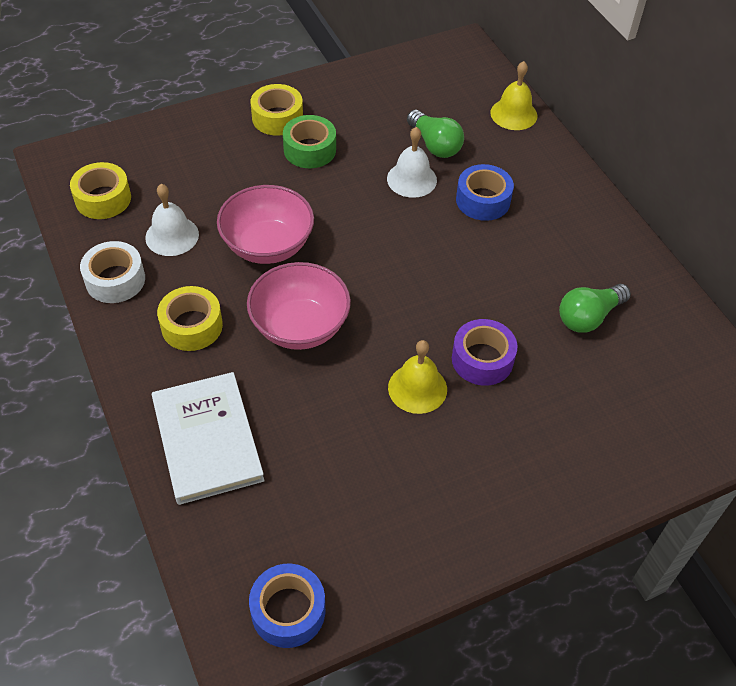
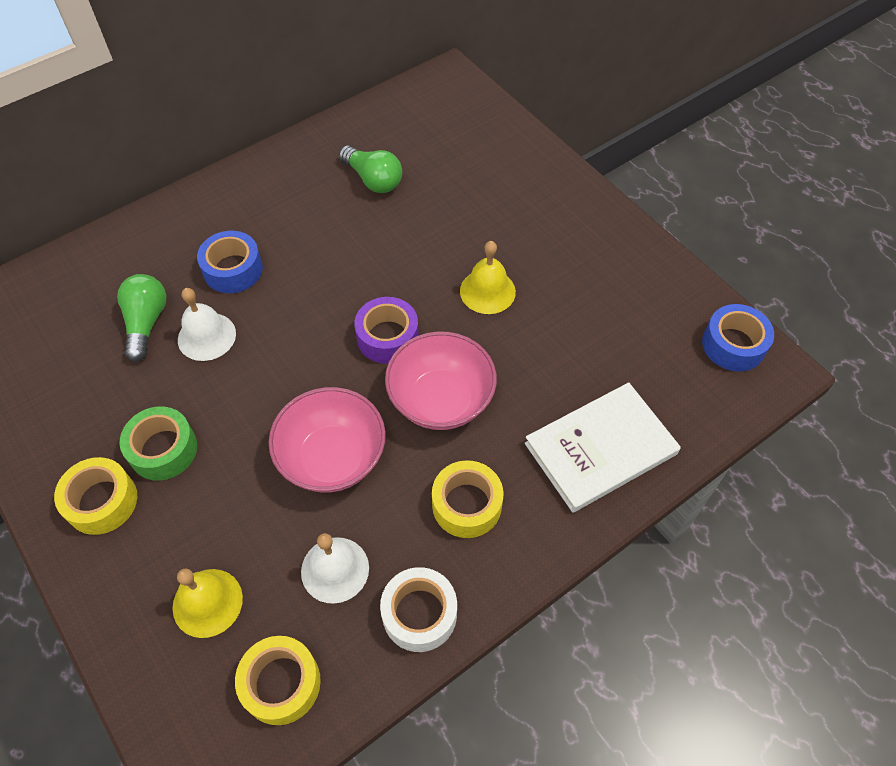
camera: 100 degrees left, 5 degrees up
green light bulb [407,110,464,158] -> green light bulb turned 45 degrees counterclockwise [117,274,166,362]
purple tape [452,319,517,386] -> purple tape moved to [354,297,419,364]
yellow bell [490,61,537,130] -> yellow bell moved to [173,569,243,638]

